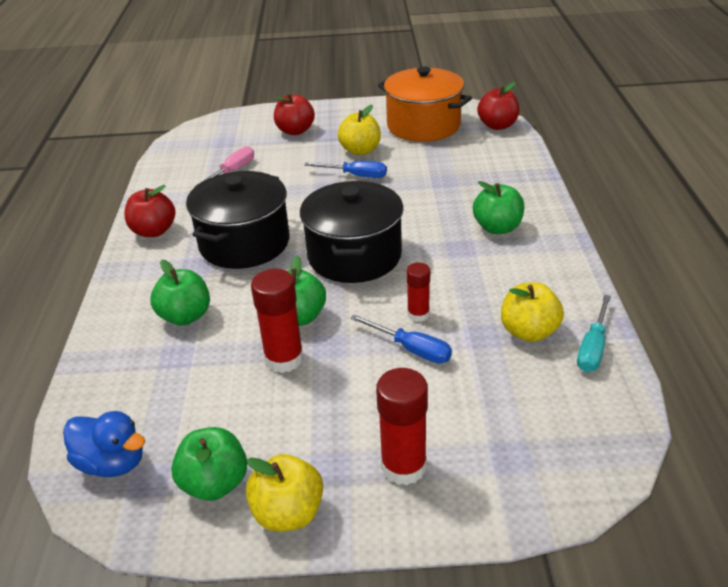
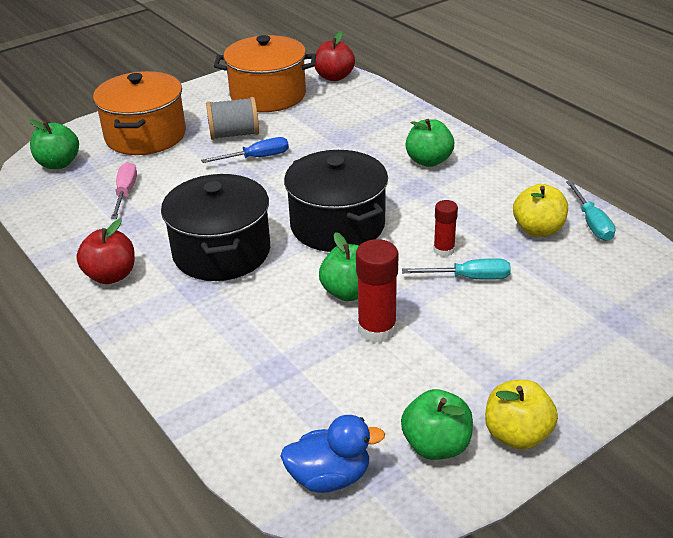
camera: 35 degrees left, 0 degrees up
green apple [150,260,210,325] -> green apple moved to [29,119,79,169]
red apple [274,93,315,135] -> orange pot [93,71,186,155]
yellow apple [338,105,381,155] -> grey spool [206,97,259,140]
blue screwdriver [350,314,452,363] -> turquoise screwdriver [402,258,511,280]
red glue stick [376,368,428,485] -> none

